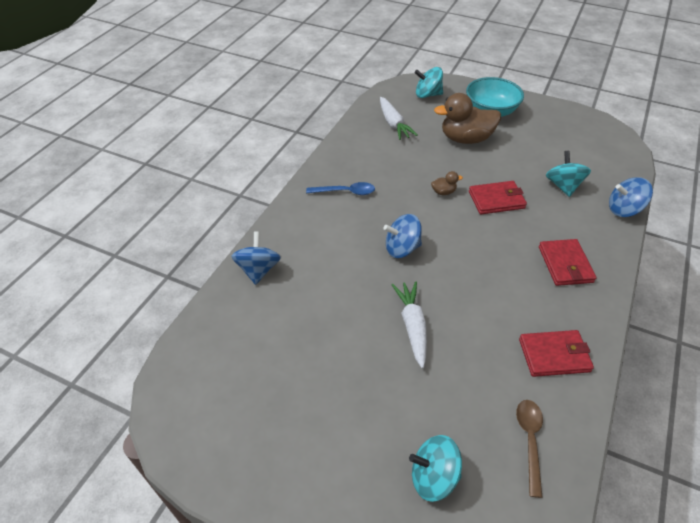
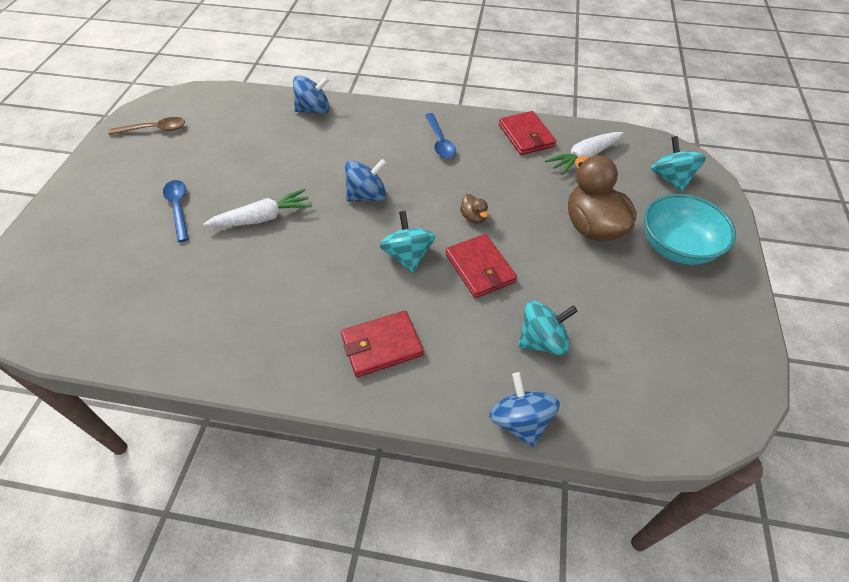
camera: 75 degrees right, 5 degrees up
blue spinning top [384,214,422,258] -> blue spinning top turned 90 degrees clockwise [345,159,386,202]
turquoise spinning top [409,435,462,502] -> turquoise spinning top moved to [379,211,436,273]
brown spoon [516,400,543,498] -> brown spoon moved to [108,117,185,135]
red wallet [519,330,594,377] -> red wallet moved to [499,111,556,155]
none -> blue spoon [163,180,189,242]

